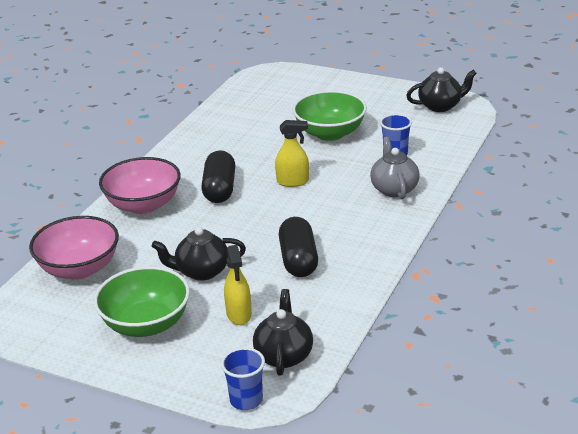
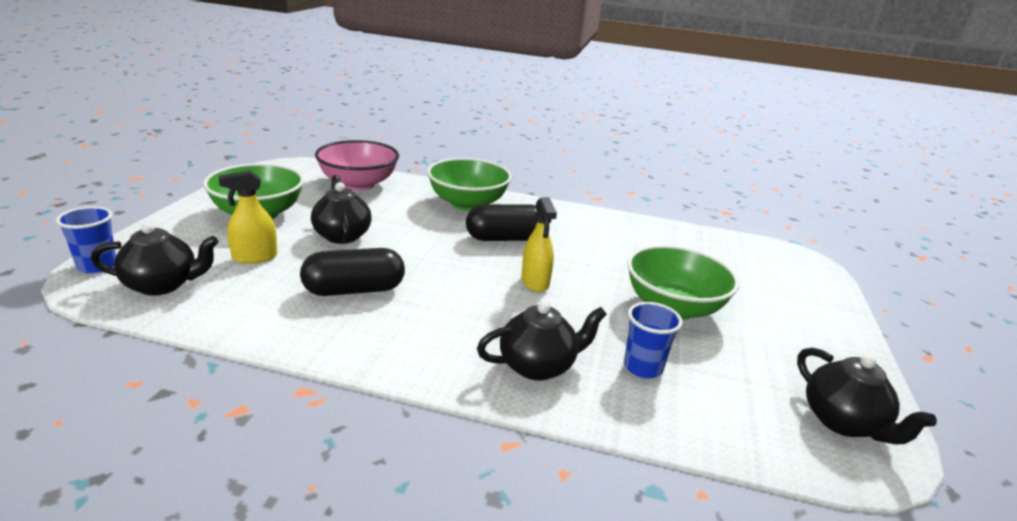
camera: 75 degrees right, 5 degrees down
pink bowl [99,157,181,214] -> green bowl [427,158,512,211]
grey teapot [370,137,420,199] -> black teapot [477,301,607,381]

